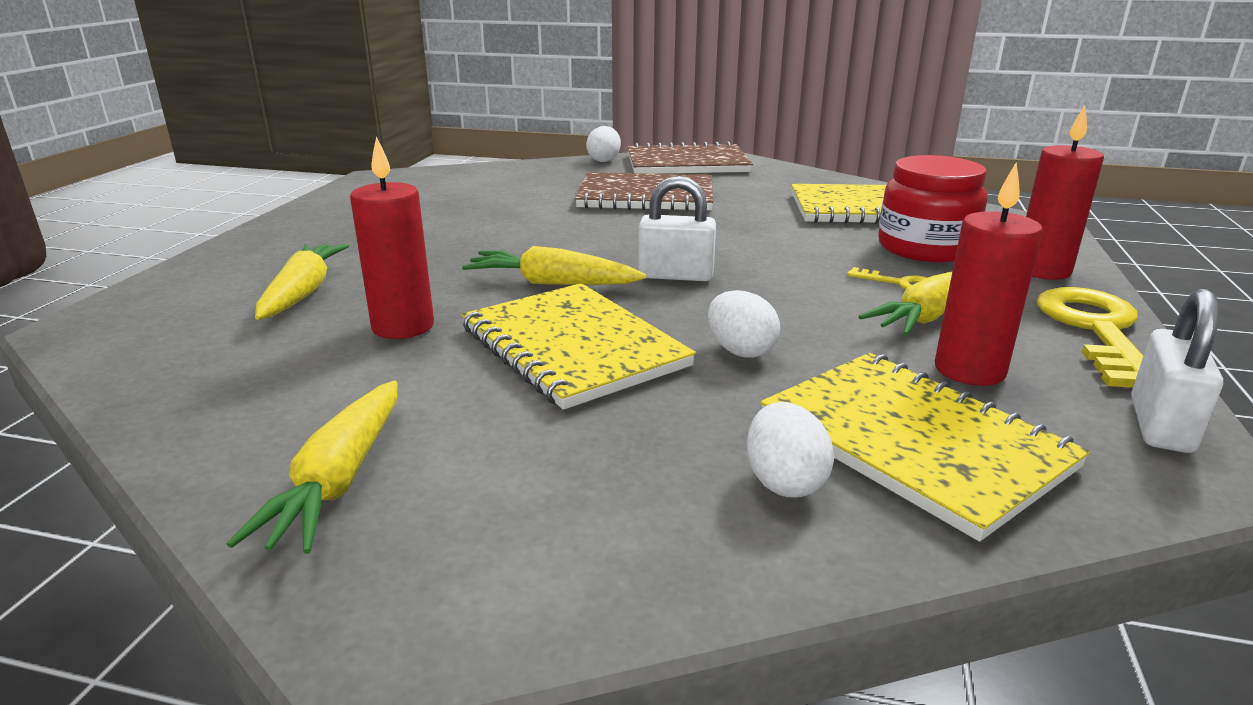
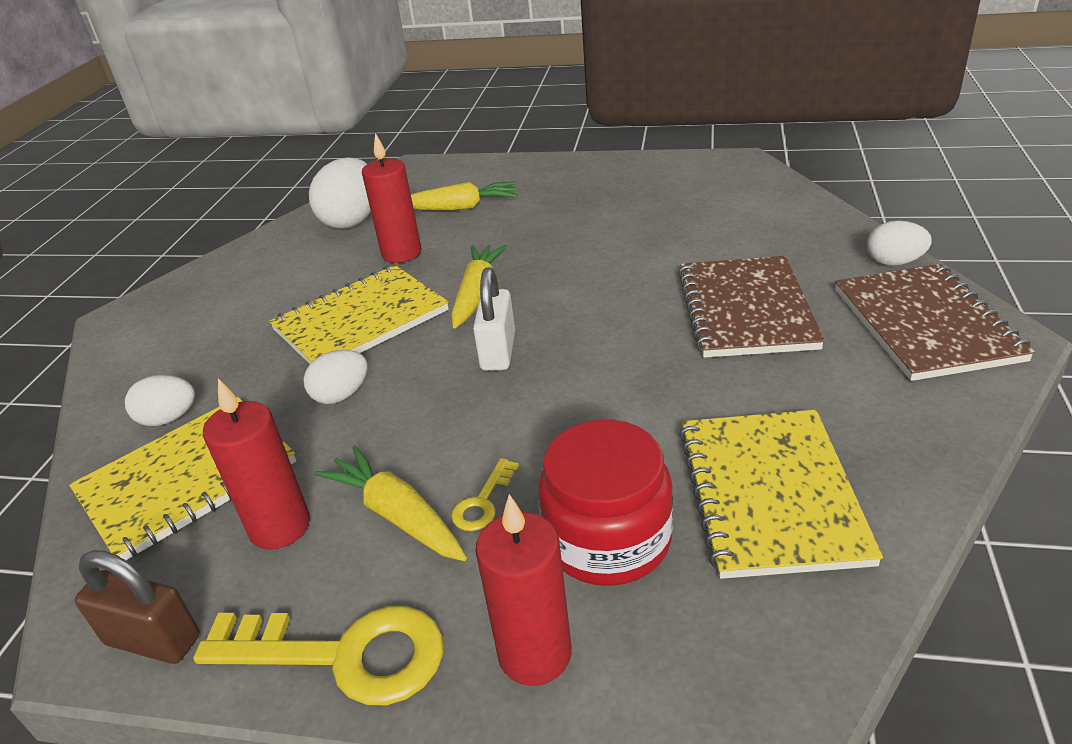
camera: 90 degrees right, 10 degrees up
yellow carrot [227,381,398,554] -> none
white padlock [1131,289,1223,453] -> brown padlock [74,550,200,664]
none -> white egg [309,158,371,229]

